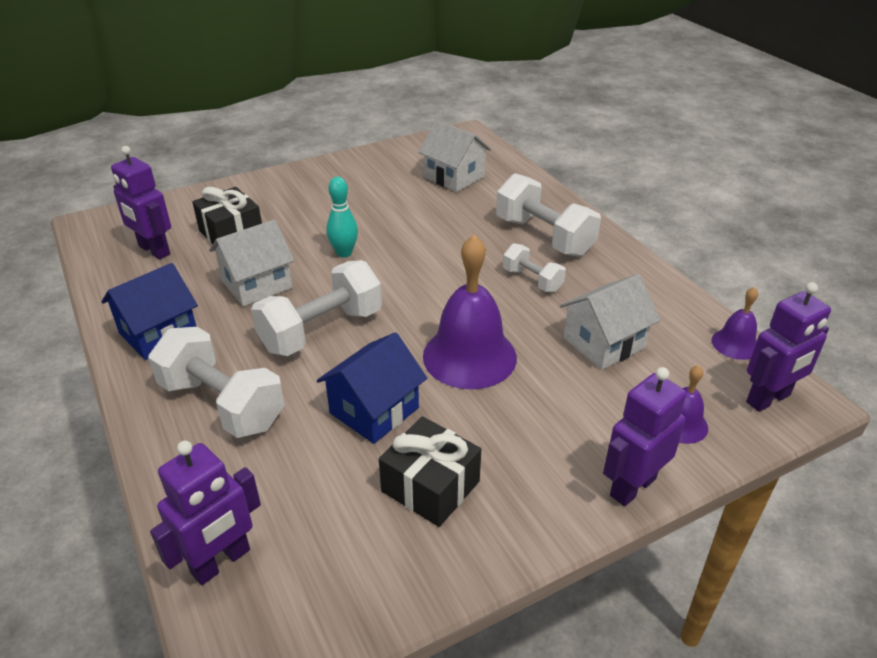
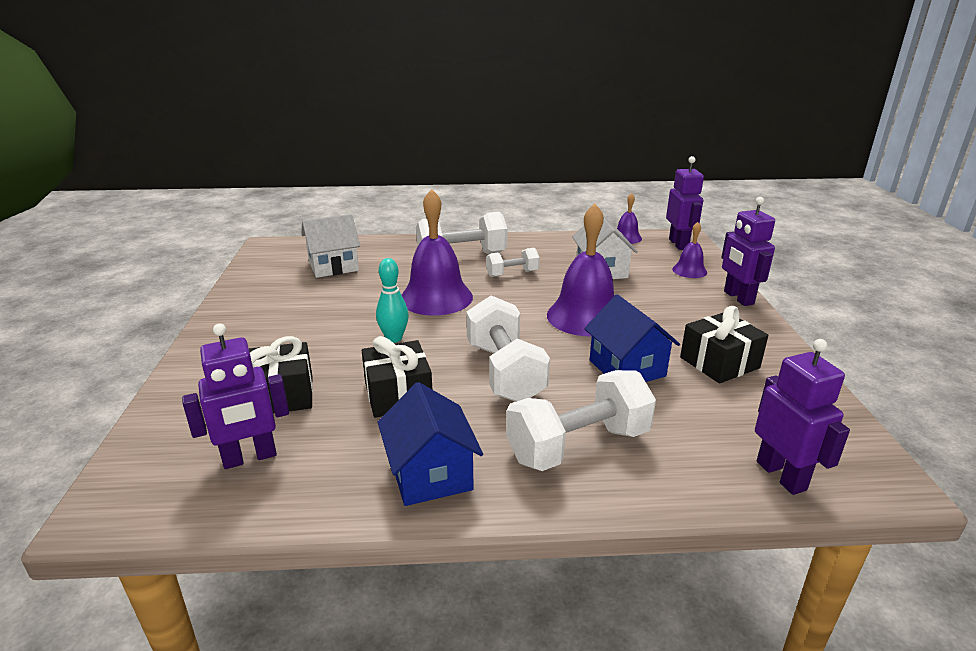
camera: 65 degrees left, 10 degrees down
white house [209,219,294,307] -> black gift [362,336,432,418]
none -> purple bell [402,189,473,315]

